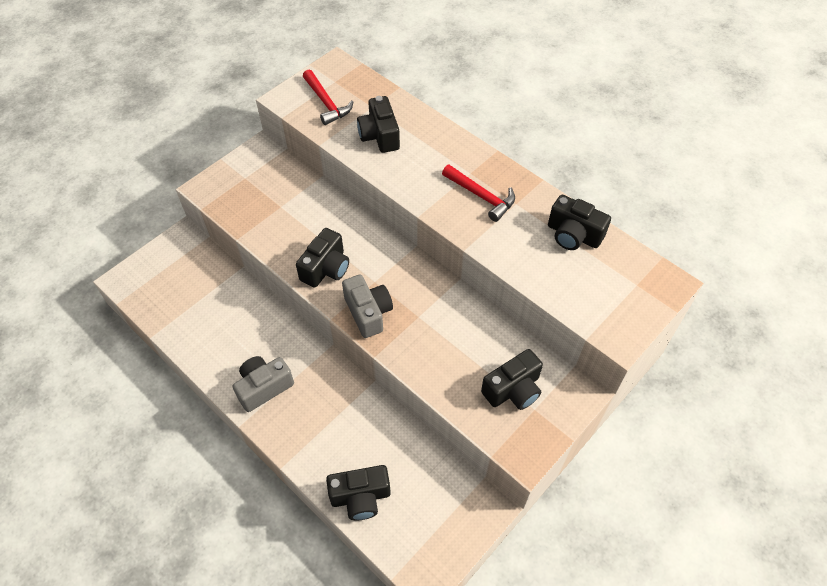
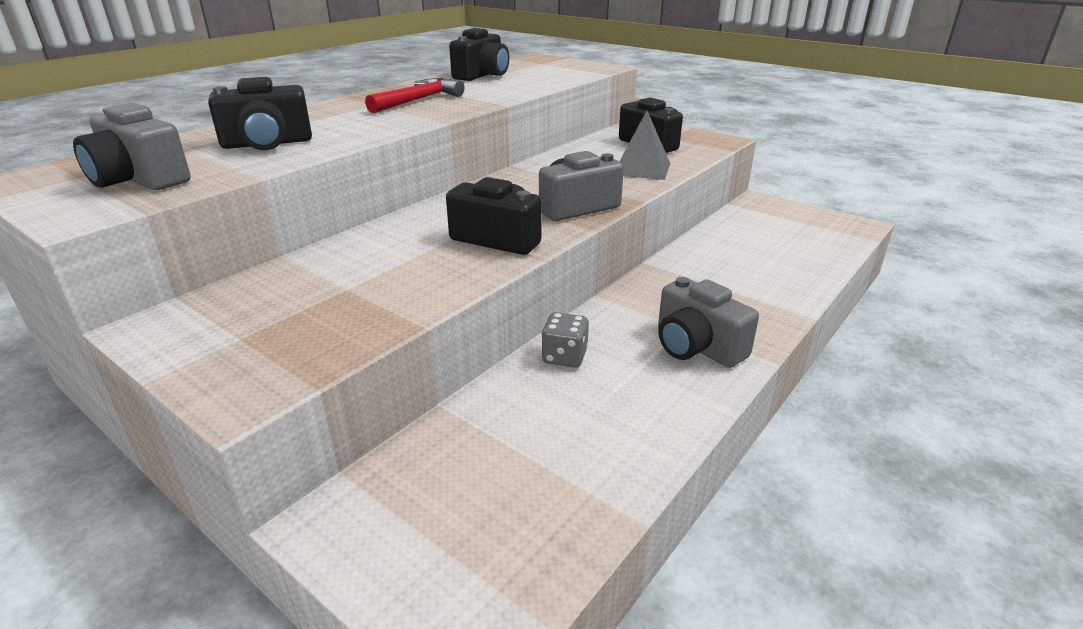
camera: 95 degrees left, 25 degrees down
red hammer [303,69,353,125] -> grey camera [73,103,191,190]
black camera [326,465,391,520] -> none
none -> grey dice [541,312,589,367]
none -> grey pyramid [619,111,670,180]

